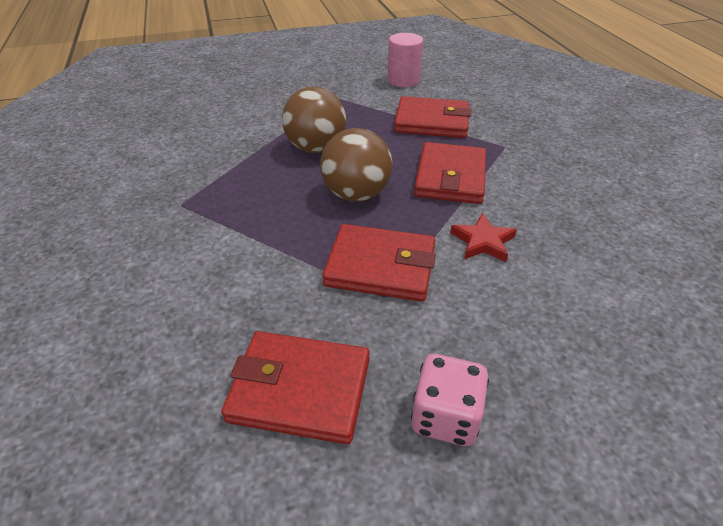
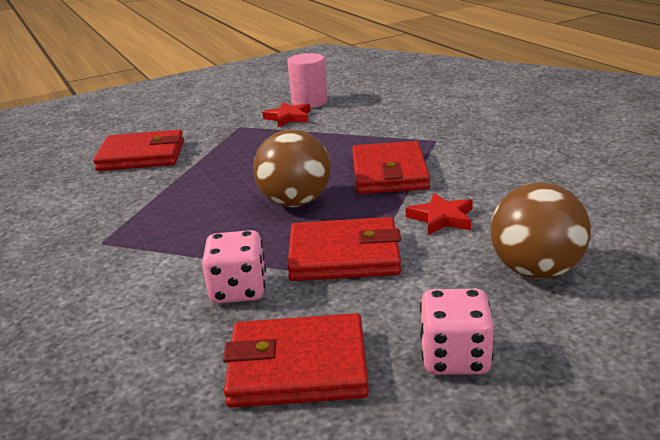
camera: 10 degrees left, 15 degrees down
brown ball [282,87,346,153] -> brown ball moved to [490,182,591,279]
red wallet [394,96,471,138] -> red wallet moved to [93,130,184,171]
none -> pink dice [202,230,266,303]
none -> red star [262,102,311,127]

